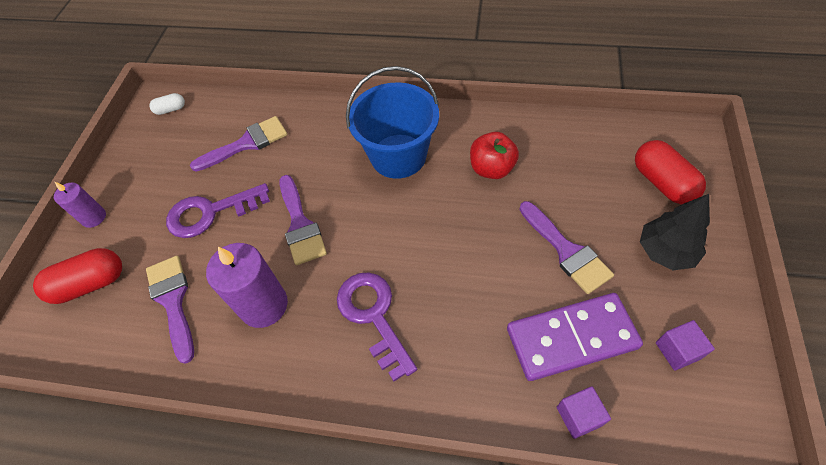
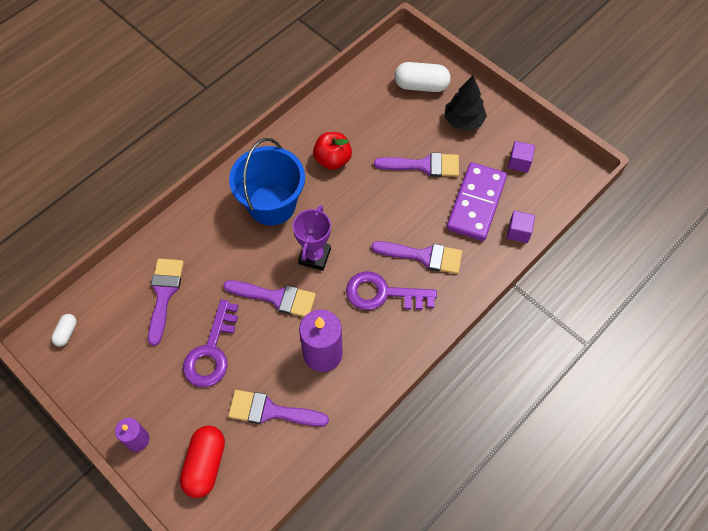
camera: 60 degrees left, 5 degrees up
red capsule [635,140,706,204] -> white capsule [394,62,451,92]
none -> purple trophy [293,205,331,271]
none -> purple brush [371,241,462,274]

